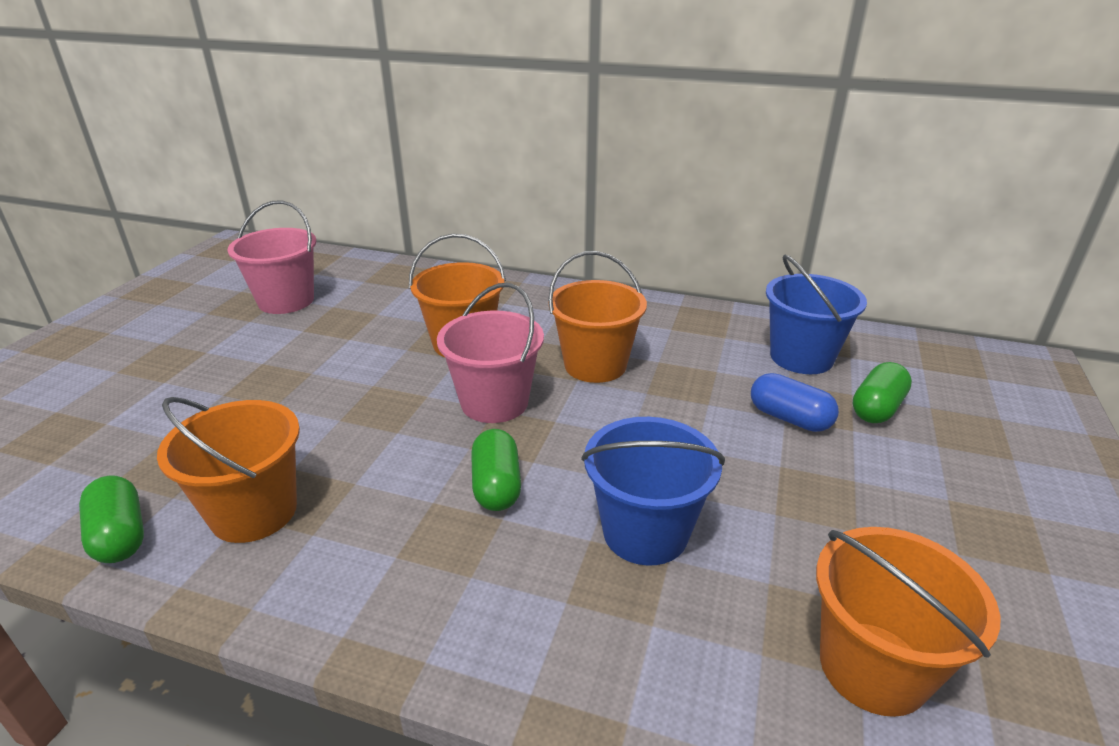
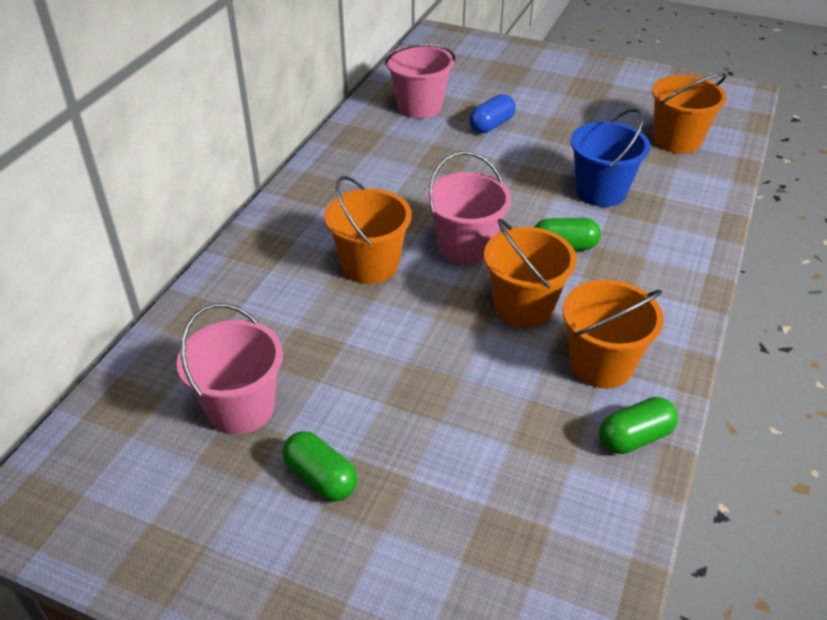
camera: 85 degrees left, 10 degrees up
orange bucket [548,251,647,383] -> orange bucket moved to [484,218,577,328]
blue bucket [766,255,867,374] -> pink bucket [385,43,455,119]
green capsule [852,362,912,423] -> green capsule moved to [283,431,357,501]

